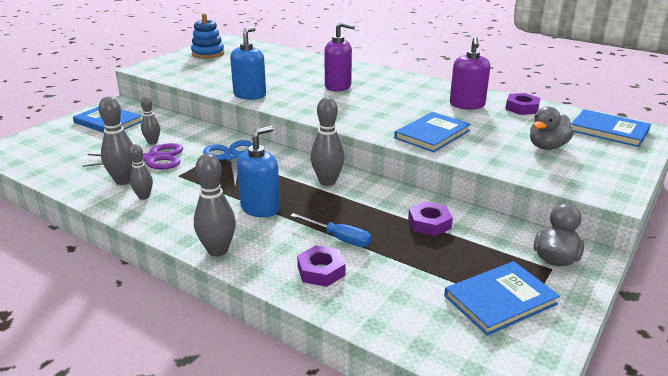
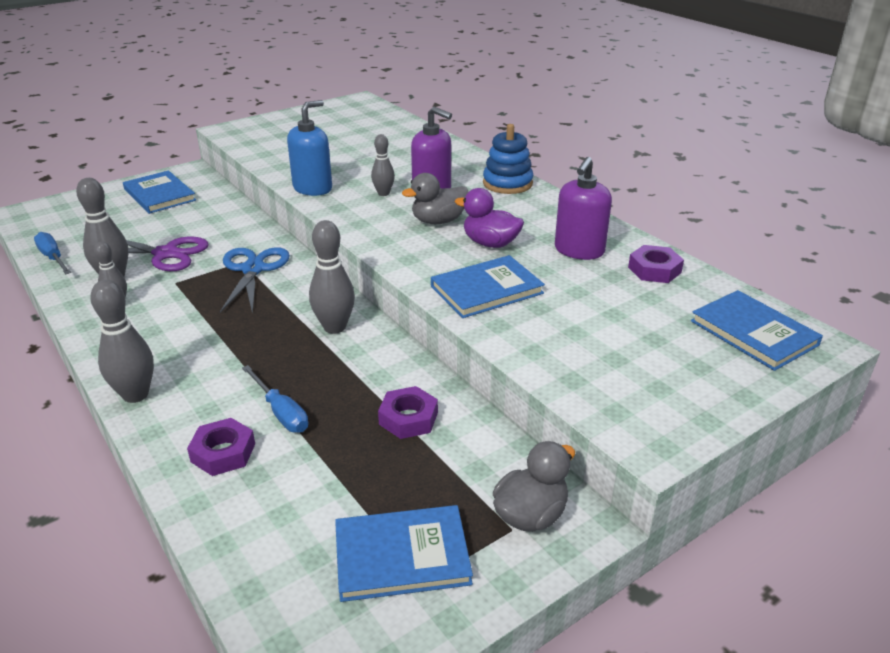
camera: 20 degrees right, 5 degrees up
grey bowling pin [141,96,160,144] -> grey bowling pin moved to [371,134,395,196]
blue stacking toy [191,13,224,59] -> blue stacking toy moved to [483,124,533,194]
blue soap dispenser [237,126,280,217] -> none
grey duck [530,107,574,150] -> grey duck moved to [402,173,468,224]
none -> blue screwdriver [34,232,71,274]
none -> purple duck [455,188,524,248]

